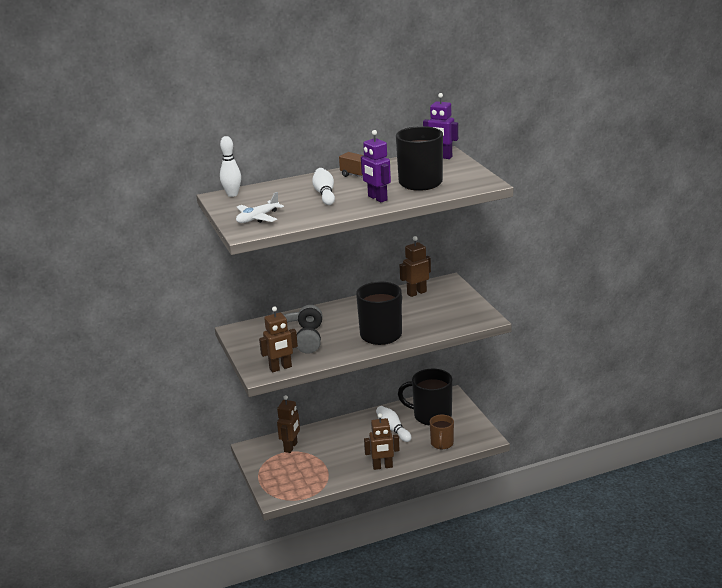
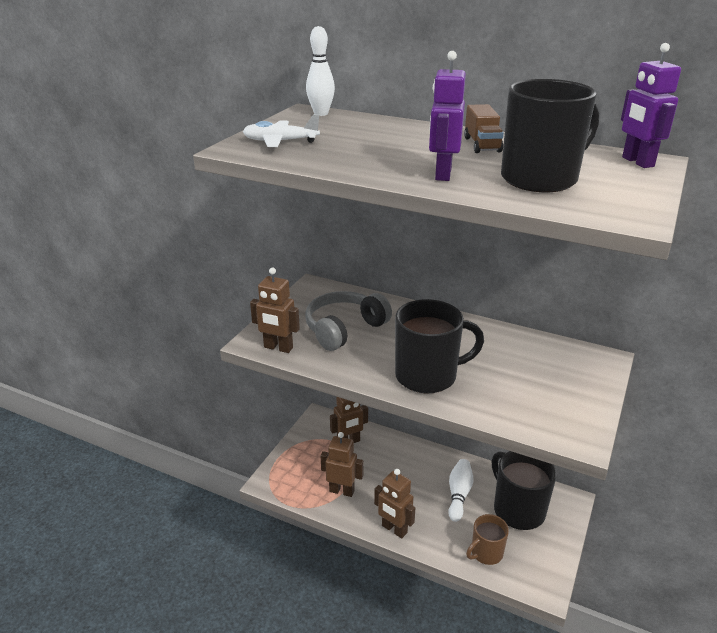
camera: 45 degrees right, 5 degrees up
white bowling pin [312,168,335,205] -> none
brown robot [400,236,431,297] -> brown robot moved to [321,432,364,497]

